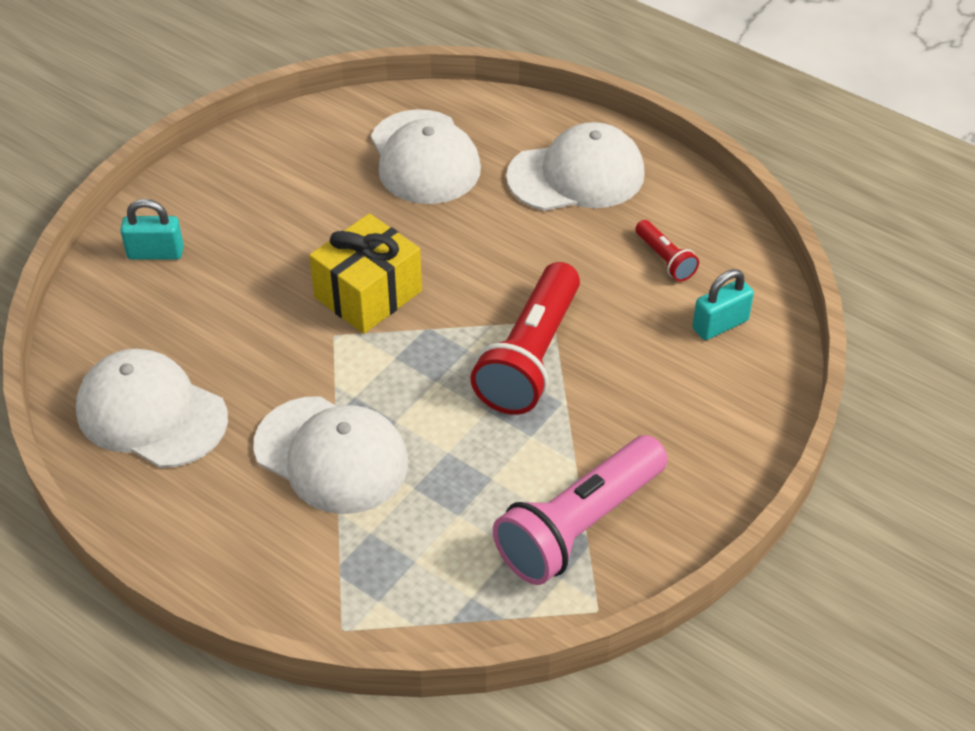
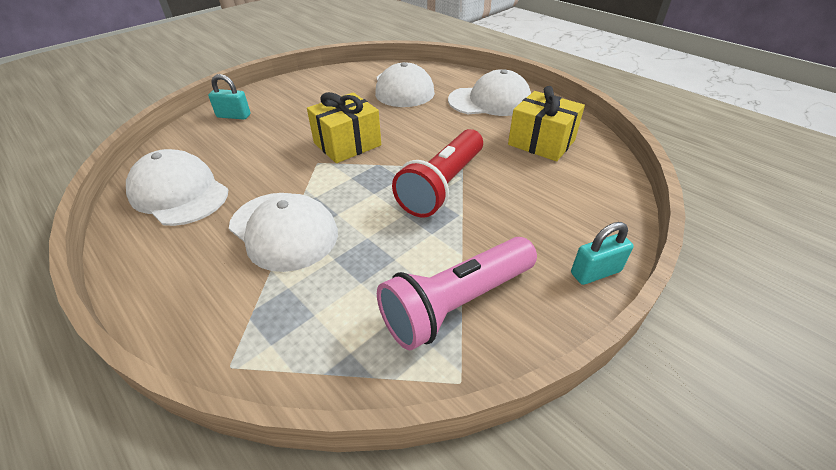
camera: 10 degrees right, 5 degrees down
red flashlight [635,220,699,281] -> yellow gift [508,86,585,161]
turquoise padlock [692,269,754,340] -> turquoise padlock moved to [571,222,633,285]

